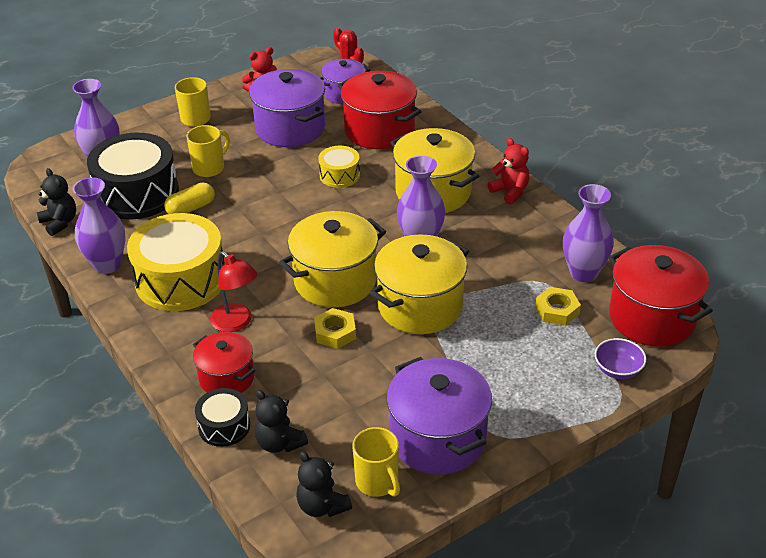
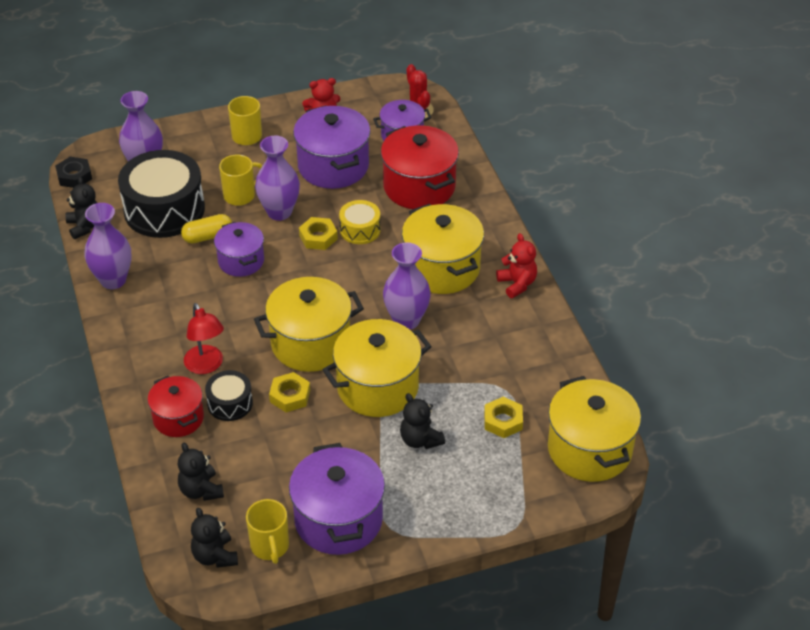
camera: 15 degrees right, 5 degrees up
yellow drum [127,213,225,311] -> none
black drum [195,388,250,447] -> black drum moved to [205,370,253,421]
purple vase [563,184,614,282] -> purple vase moved to [255,136,300,221]
purple bowl [595,338,646,379] -> none
red pot [609,245,713,347] -> yellow pot [548,376,641,482]
none -> black nut [55,157,92,188]
none -> purple pot [214,222,264,277]
none -> yellow nut [299,217,338,250]
none -> black teddy bear [400,393,445,449]

